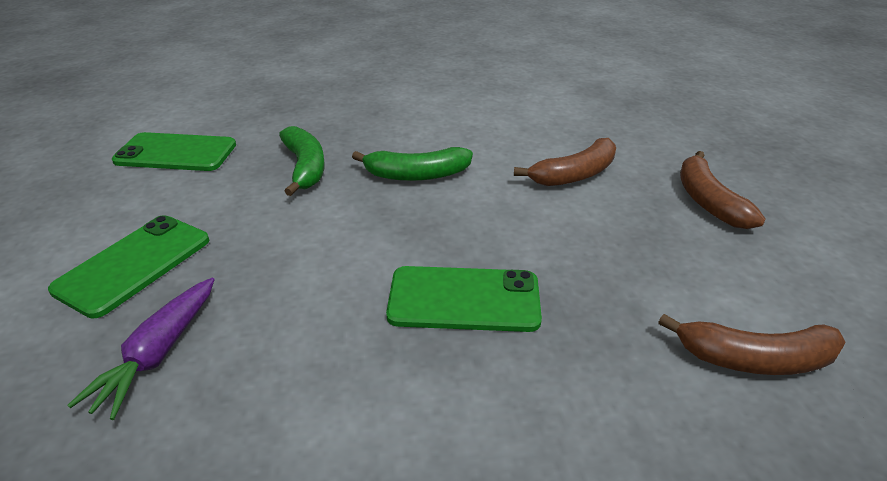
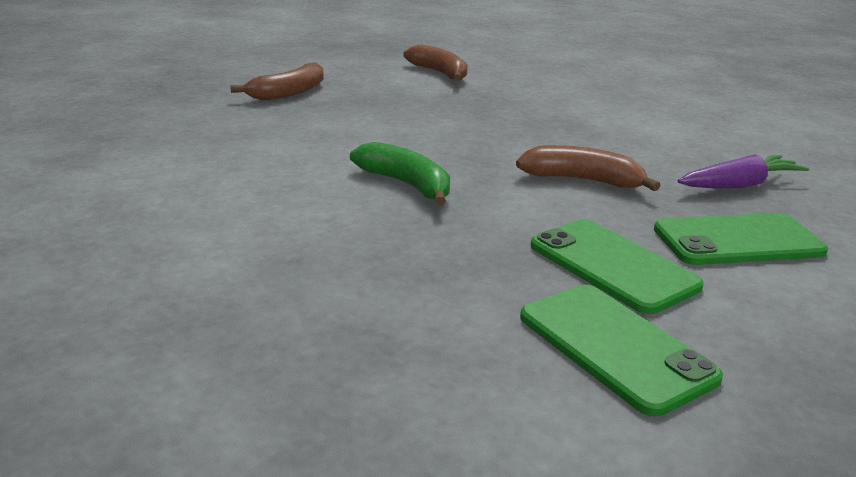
camera: 130 degrees left, 10 degrees down
green banana [279,126,325,196] -> none
green phone [386,266,542,332] -> green phone moved to [531,219,704,314]
brown banana [514,138,616,186] -> brown banana moved to [516,145,661,191]

